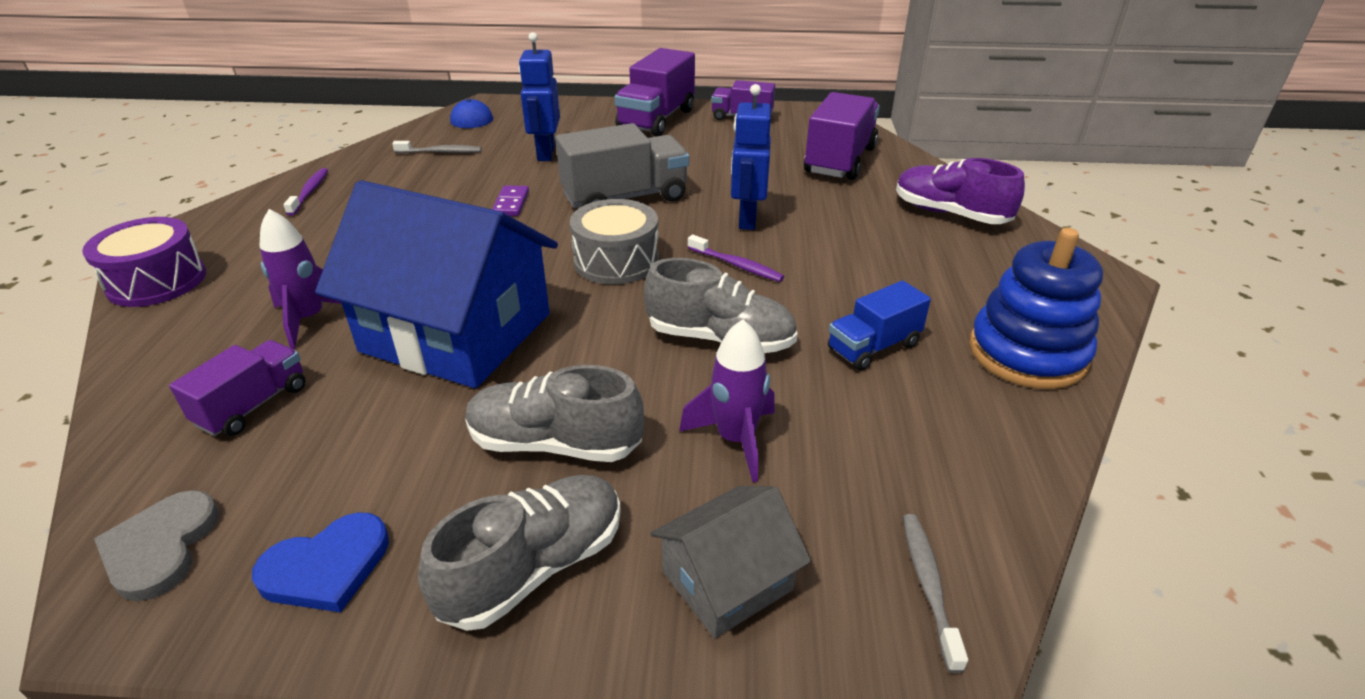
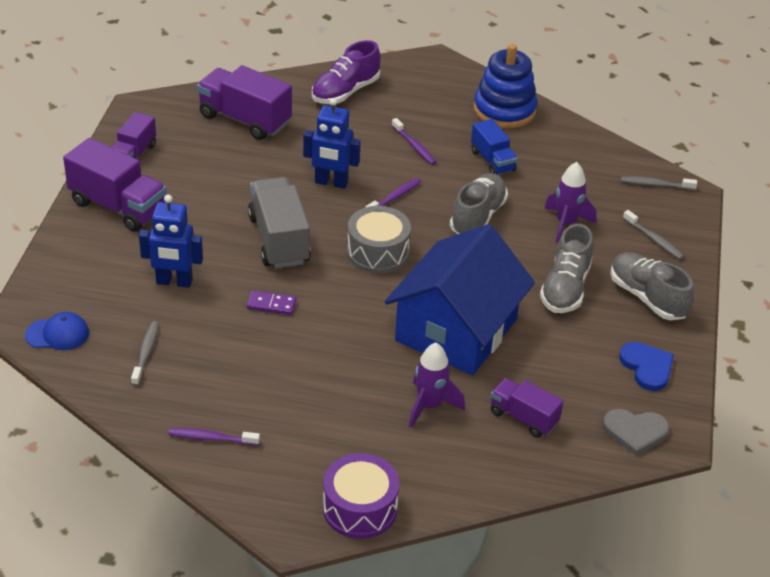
camera: 85 degrees left, 5 degrees up
grey house [650,486,811,638] -> grey toothbrush [623,210,684,260]
none -> purple toothbrush [392,118,436,165]

